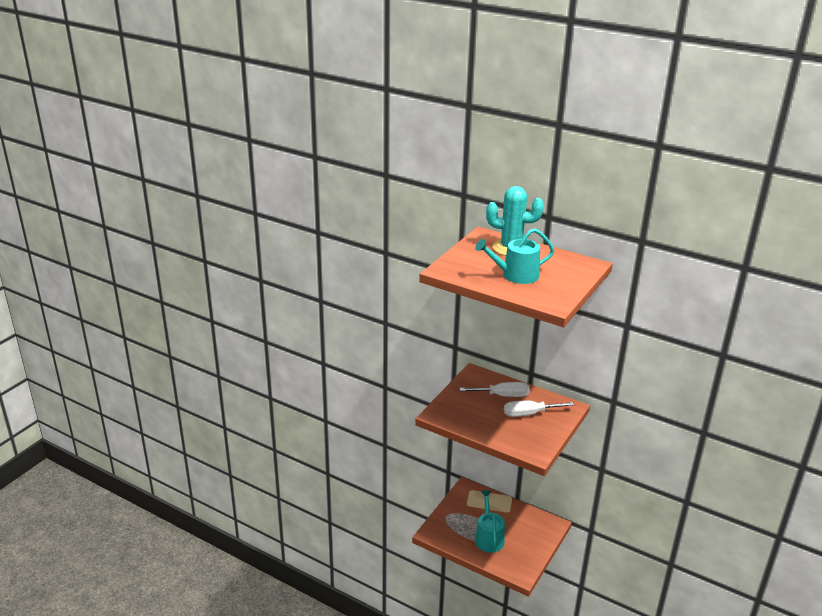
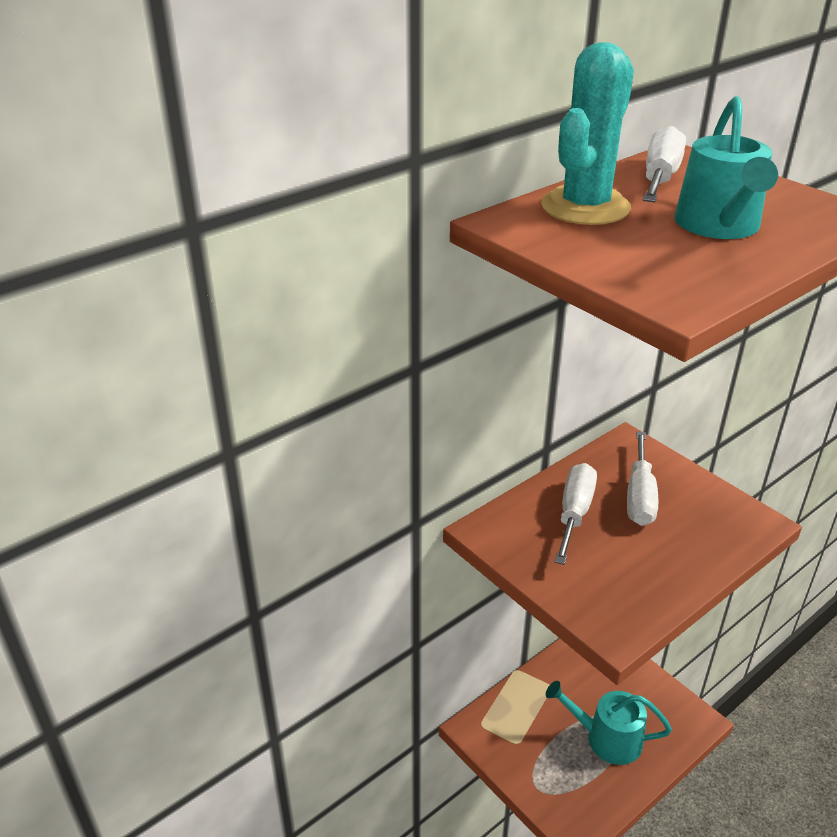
camera: 70 degrees left, 5 degrees up
none -> white screwdriver [643,126,686,202]

